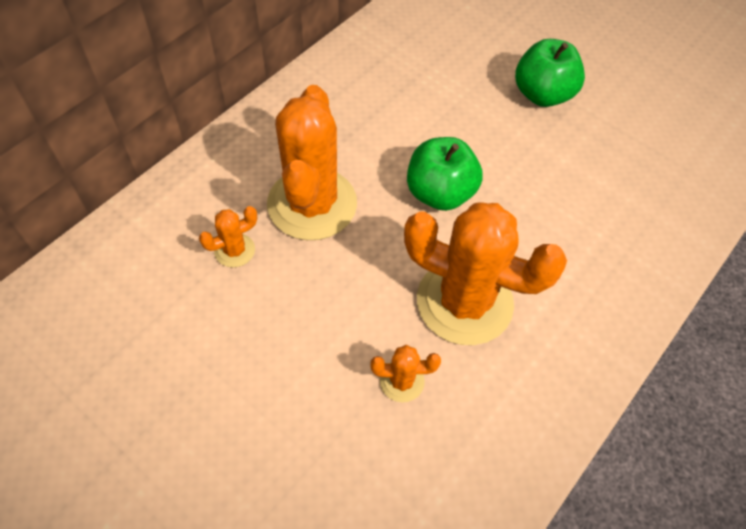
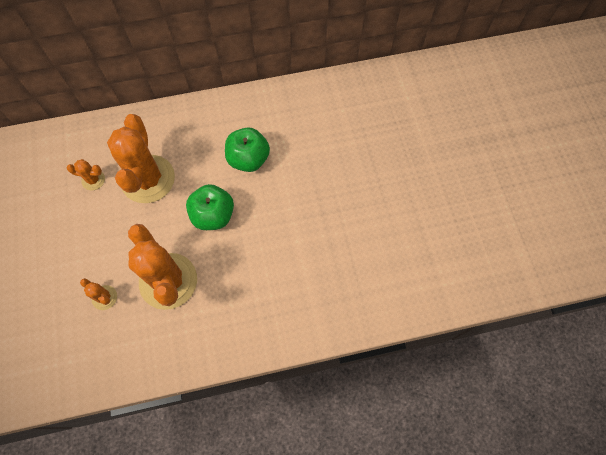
camera: 40 degrees right, 10 degrees up
orange cactus [267,85,357,240] -> orange cactus turned 45 degrees counterclockwise [107,114,175,203]
green apple [515,39,585,107] -> green apple moved to [225,127,270,172]

